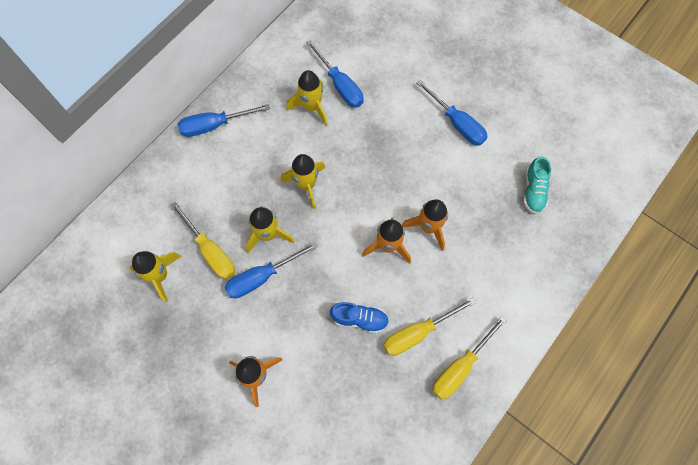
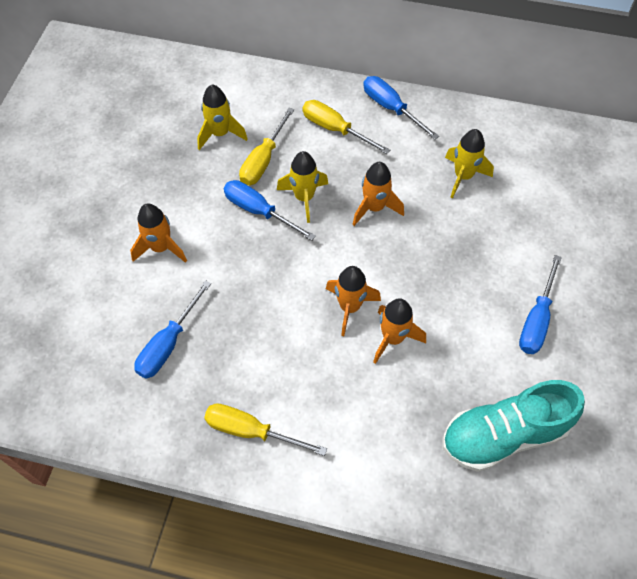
camera: 65 degrees right, 10 degrees down
yellow rocket [281,154,325,209] -> orange rocket [352,162,404,226]
blue screwdriver [306,40,364,108] -> blue screwdriver moved to [134,280,211,379]
blue shoe [330,302,389,333] -> none
yellow screwdriver [383,297,477,356] -> yellow screwdriver moved to [302,100,390,154]
turquoise shoe [523,156,551,214] -> turquoise shoe [442,380,585,472], size x1.92

